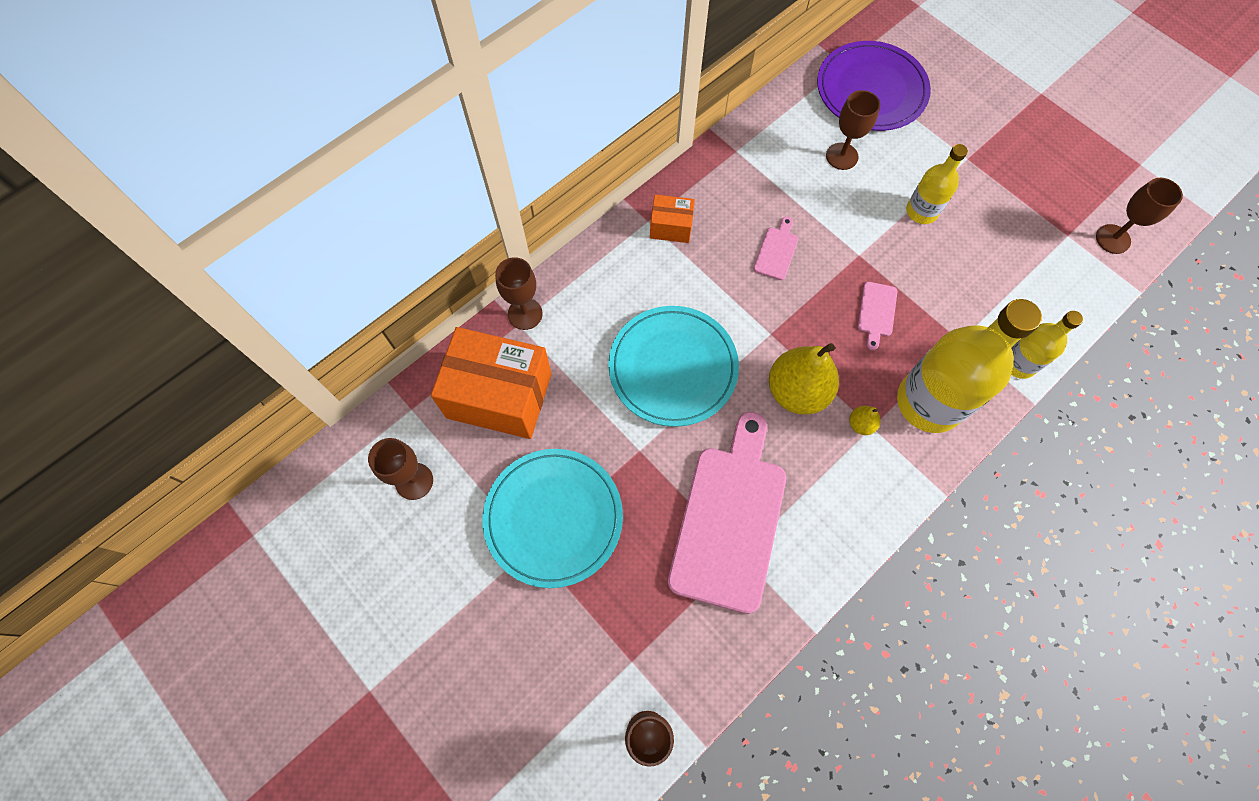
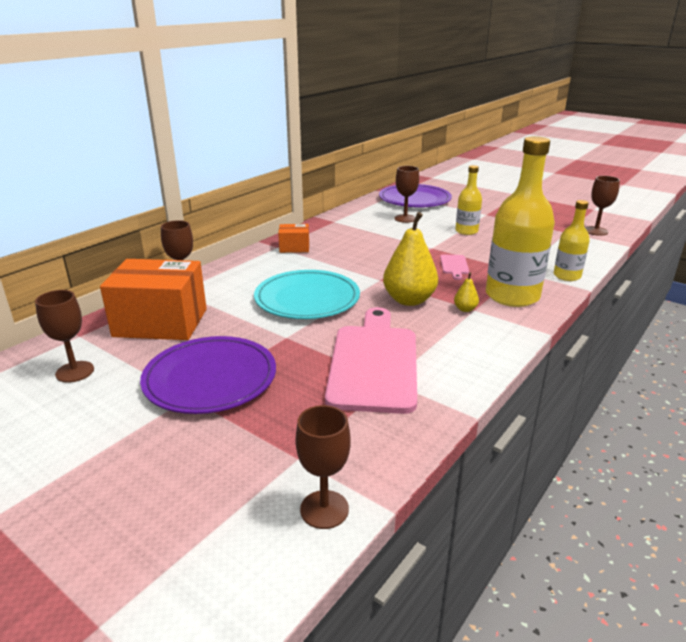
camera: 10 degrees left, 40 degrees down
turquoise plate [483,449,623,588] -> purple plate [140,336,276,414]
pink cutting board [754,217,798,280] -> none

